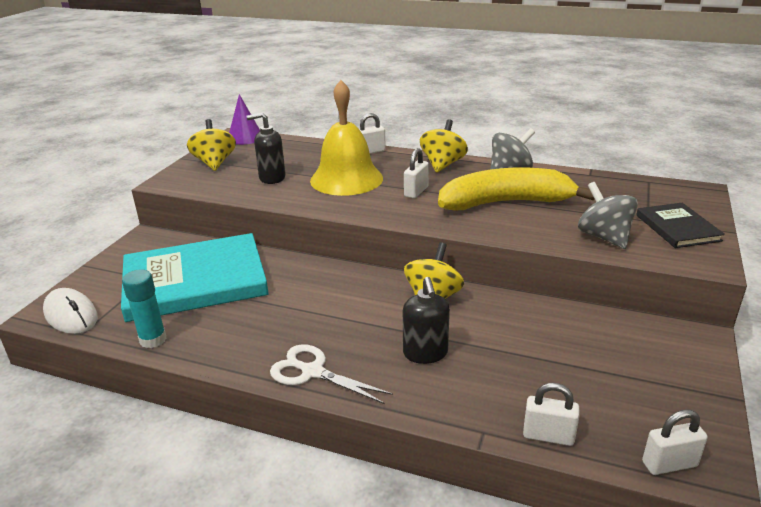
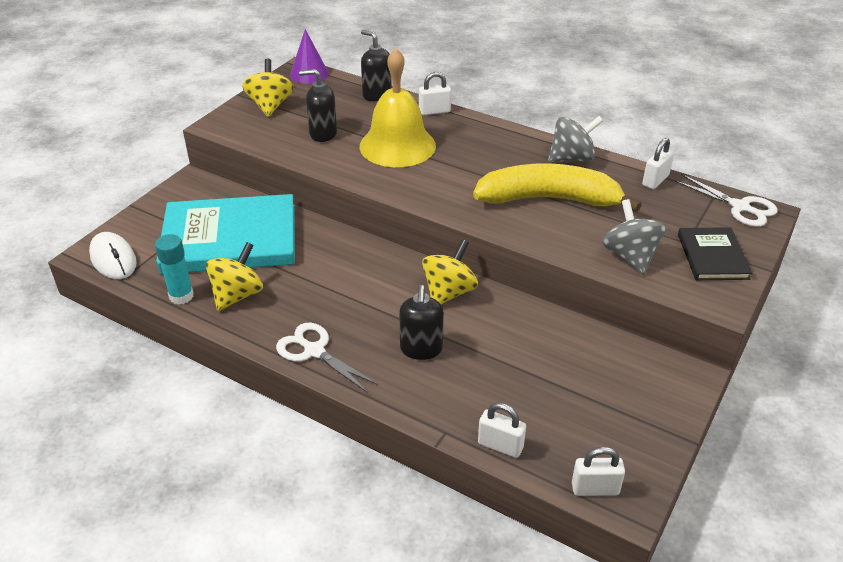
camera: 10 degrees right, 10 degrees up
white padlock [404,148,429,199] -> white padlock moved to [642,138,674,189]
yellow spinning top [420,119,468,173] -> yellow spinning top moved to [206,242,263,311]
none -> black soap dispenser [361,30,392,101]
none -> white scissors [674,174,778,227]

